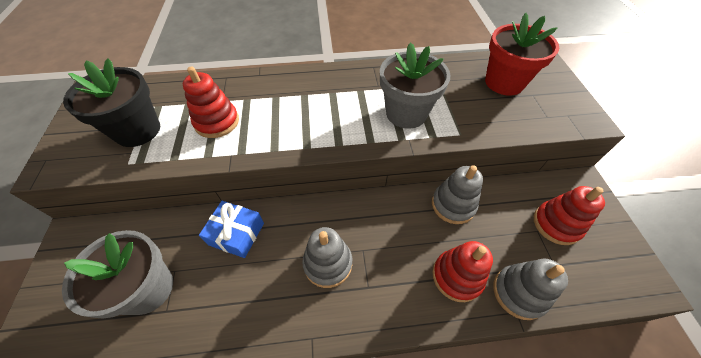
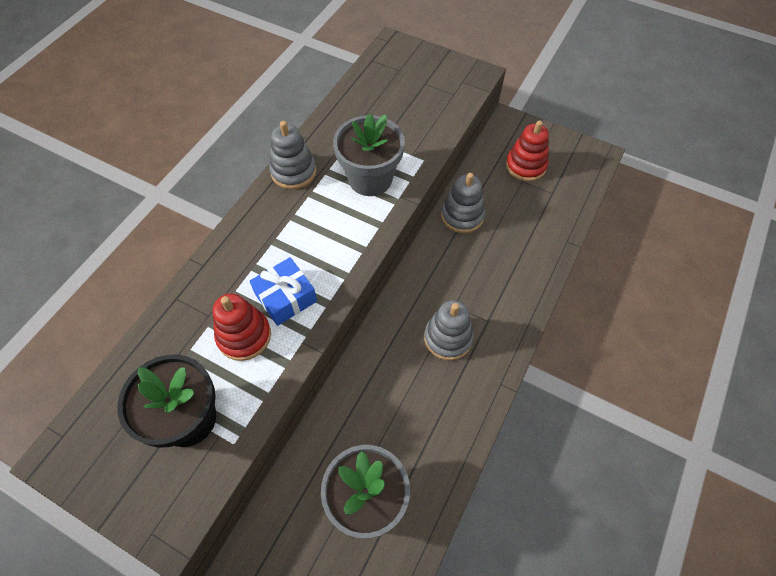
camera: 55 degrees left, 5 degrees up
blue gift [199,201,264,258] -> blue gift moved to [250,257,317,326]
red stacking toy [433,241,493,302] -> none
red flower pot [485,13,559,96] -> none
grey stacking toy [493,259,568,320] -> grey stacking toy moved to [269,121,316,189]

